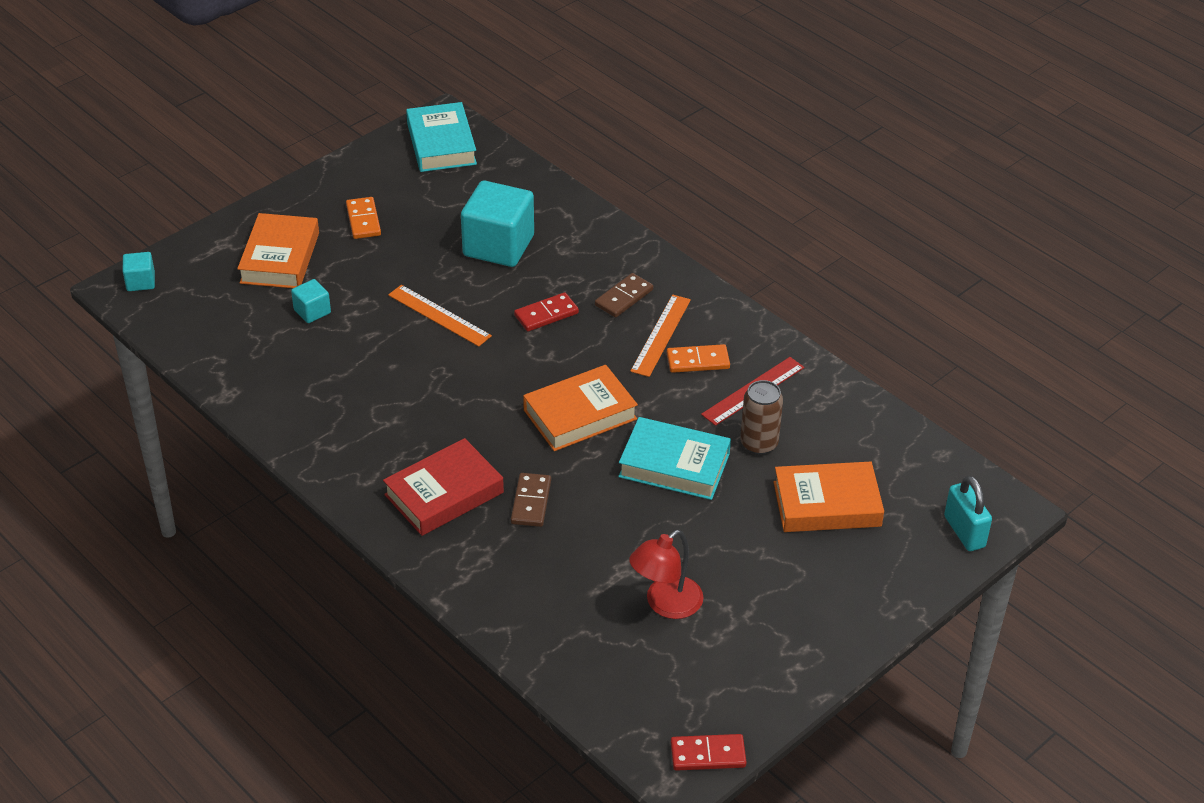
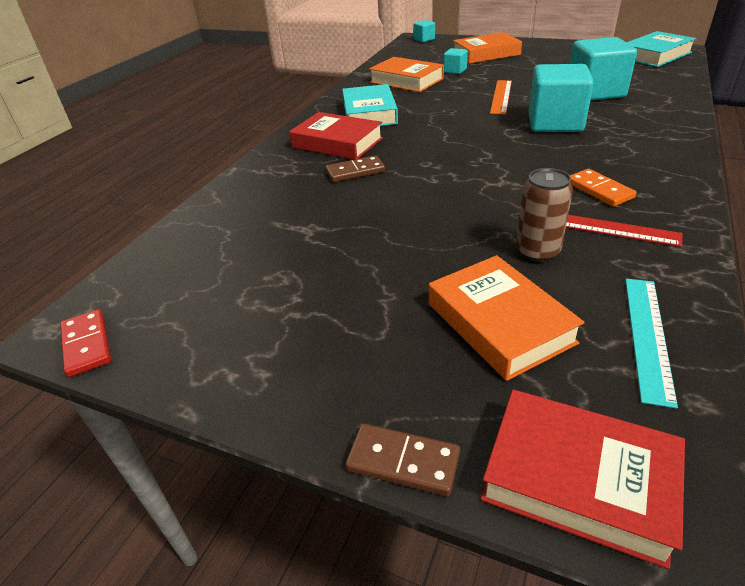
camera: 70 degrees right, 5 degrees down
orange domino [346,197,381,239] -> none
red domino [514,292,579,331] -> turquoise cube [529,64,594,132]
orange book [523,365,638,451] -> orange book moved to [369,57,444,92]
brown domino [595,273,653,318] -> brown domino moved to [345,424,460,496]
turquoise book [618,417,731,500] -> turquoise book moved to [342,84,398,126]
red lamp [629,530,703,619] -> none
orange ruler [630,295,691,377] -> none
turquoise padlock [944,475,992,551] -> red book [480,390,685,569]
none -> turquoise ruler [625,279,678,409]

